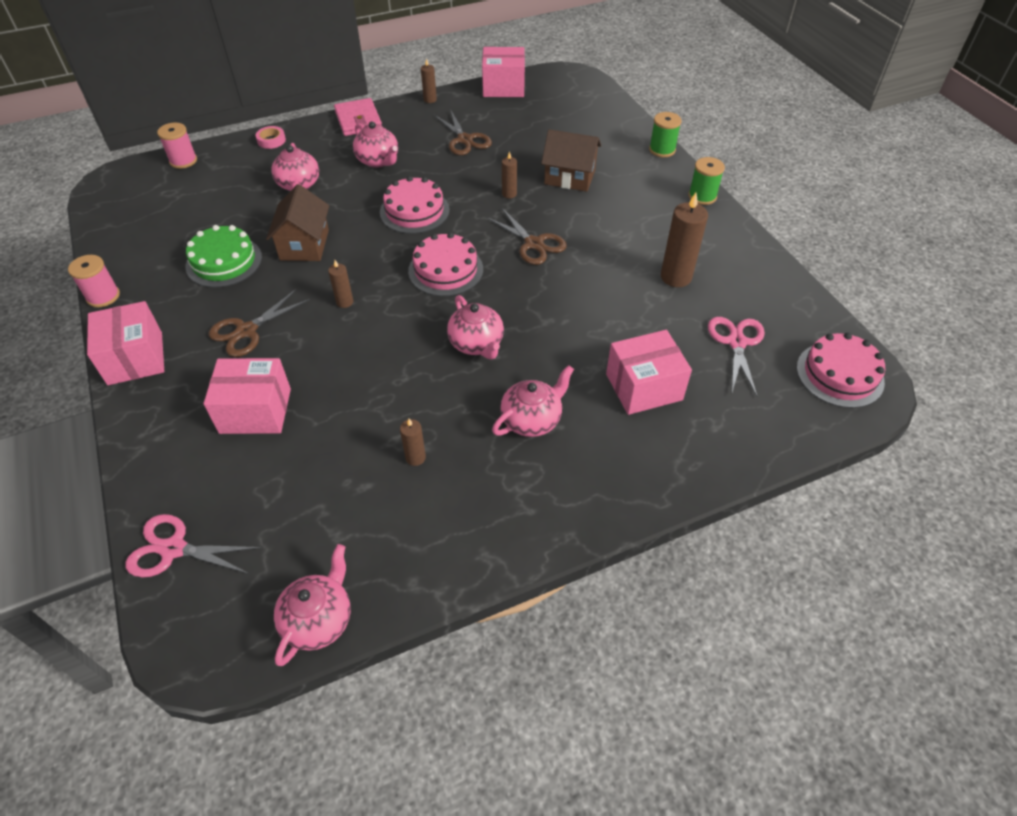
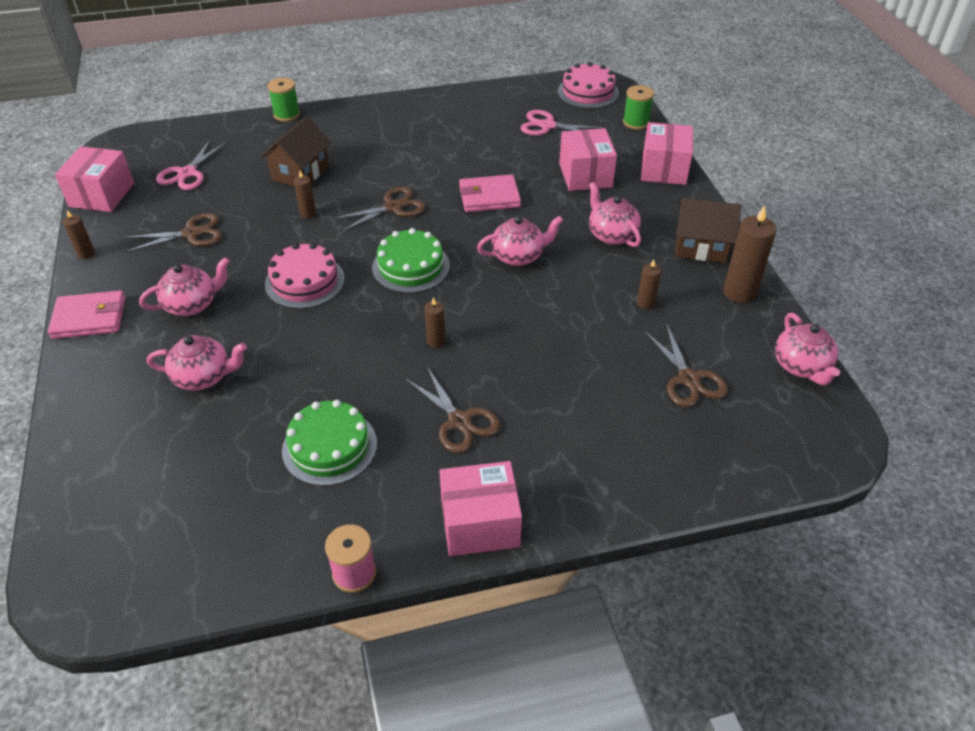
camera: 80 degrees left, 5 degrees down
pink scissors [126,514,261,577] -> pink scissors moved to [156,139,227,190]
pink spool [157,123,197,169] -> none
pink box [203,358,291,434] -> pink box moved to [641,122,693,185]
pink tape [255,126,286,149] -> none
brown house [266,184,329,261] -> brown house moved to [675,198,742,263]
pink teapot [274,544,351,666] -> pink teapot turned 135 degrees counterclockwise [775,313,840,385]
pink cake [408,232,483,296] -> green cake [372,228,450,293]
brown candle [661,193,708,287] -> brown candle moved to [723,205,777,303]
green spool [689,157,725,205] -> green spool moved to [623,85,654,130]
none -> pink wallet [459,175,521,212]
none -> brown scissors [644,324,728,407]

